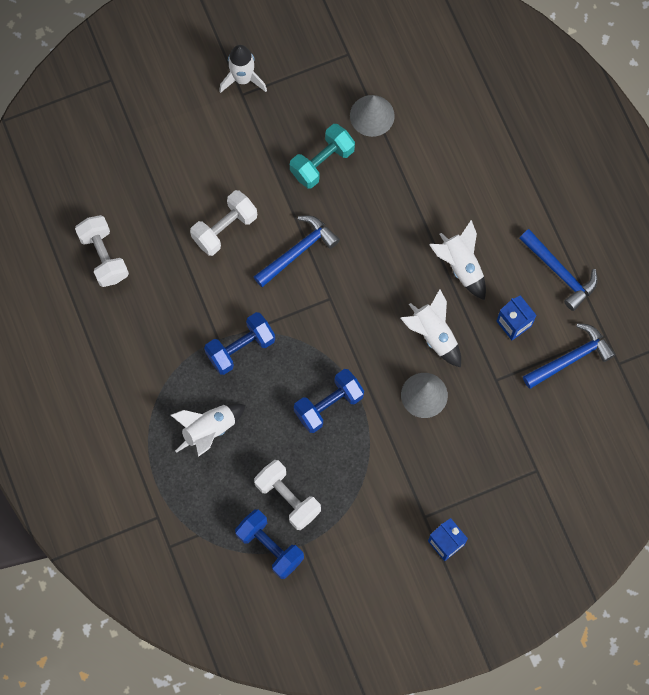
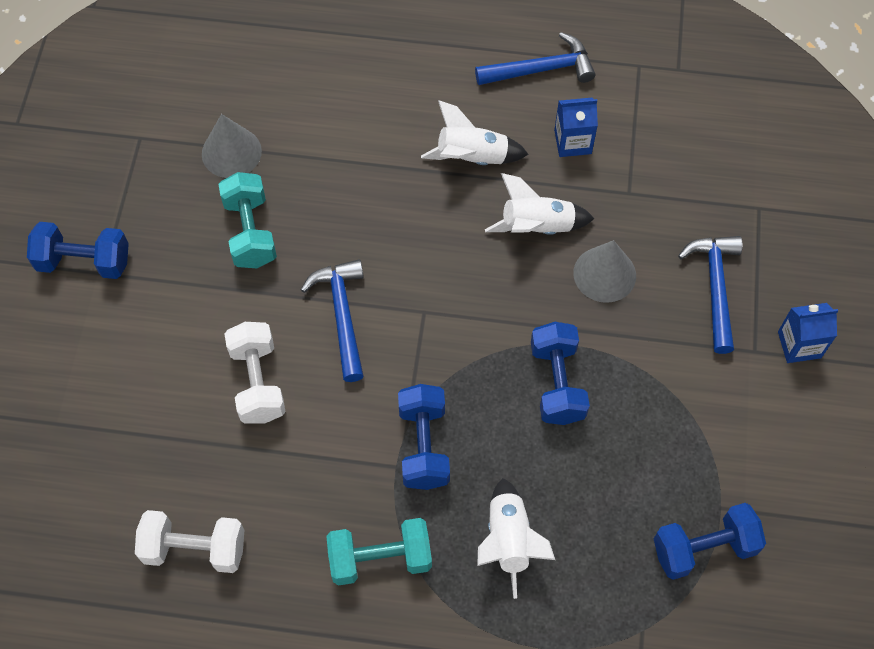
camera: 60 degrees left, 10 degrees down
white rocket [219,45,267,93] -> blue dumbbell [27,222,129,279]
white dumbbell [254,460,321,530] -> none
blue hammer [523,323,616,389] -> blue hammer moved to [678,236,743,354]
none -> turquoise dumbbell [326,518,432,586]

